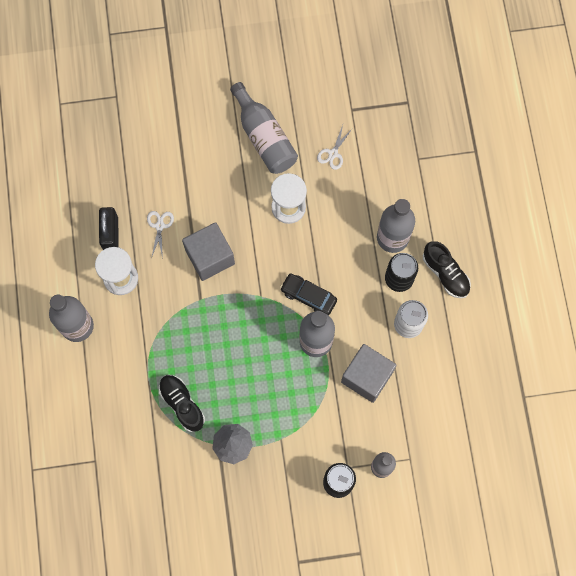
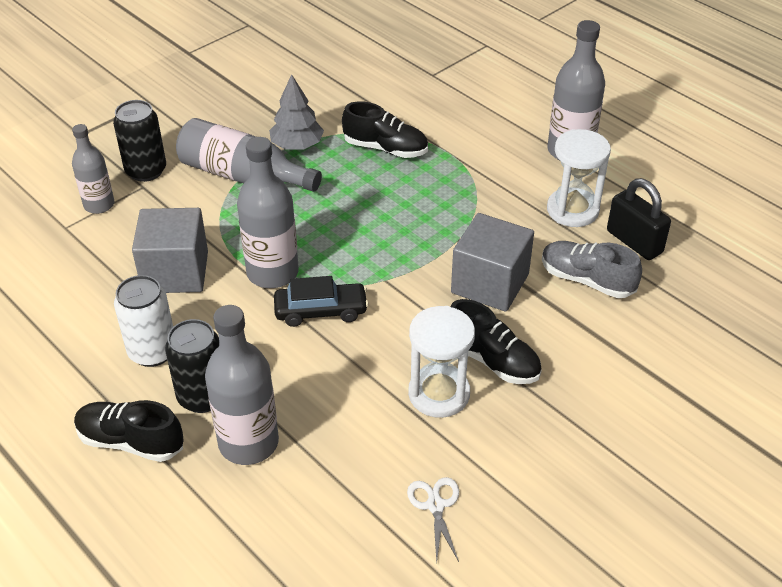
camera: 145 degrees right, 30 degrees down
white scissors [147,211,174,259] -> grey shoe [542,241,642,298]
grey bottle [230,82,298,174] -> grey bottle moved to [176,118,322,192]
none -> black shoe [450,299,542,384]

